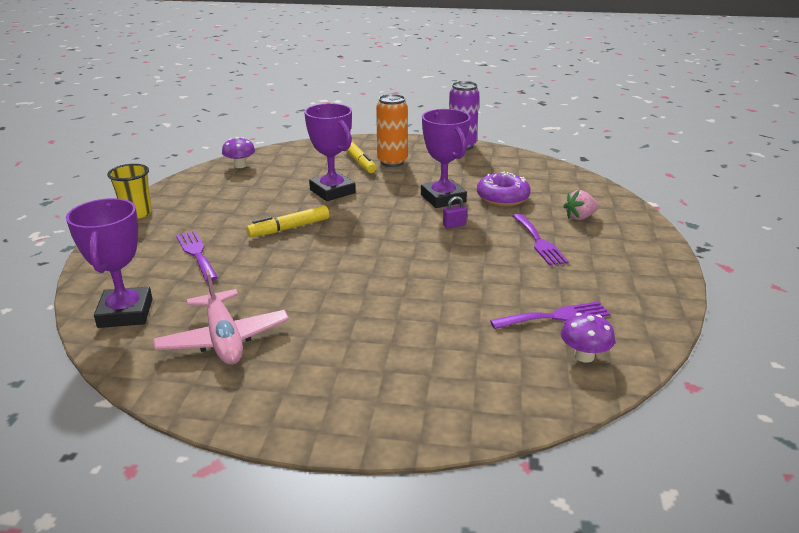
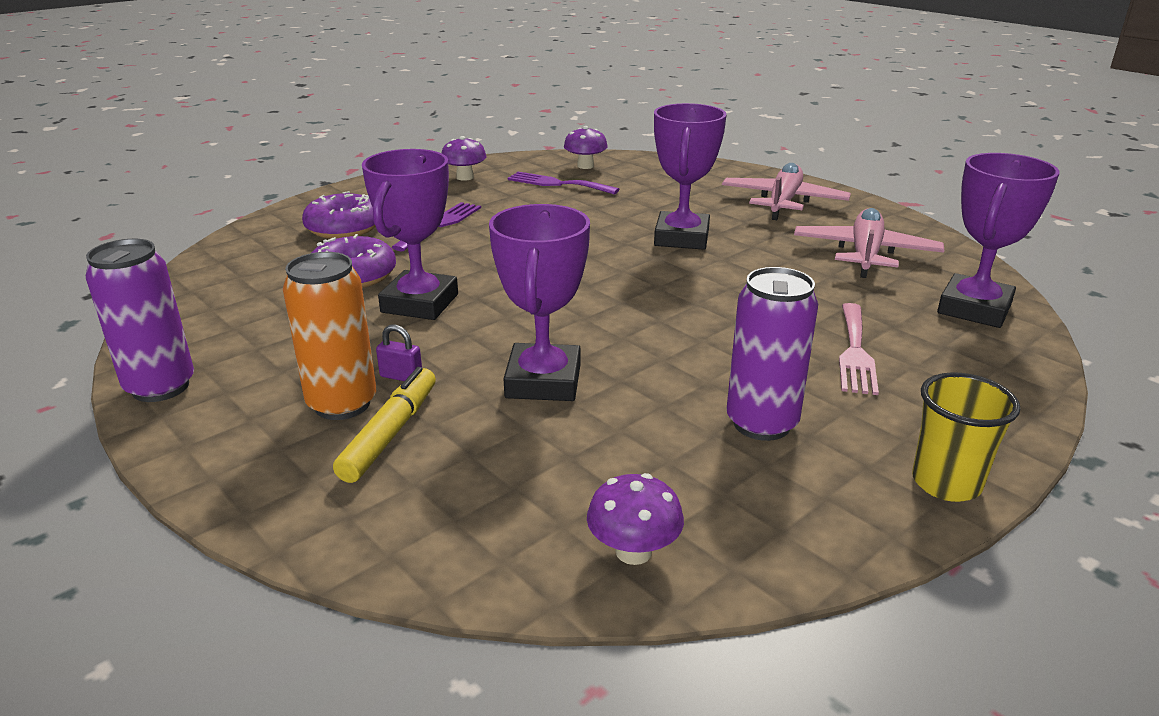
camera: 140 degrees left, 0 degrees up
purple fork [176,231,218,282] -> pink fork [839,303,879,395]
yellow marker [246,206,329,237] -> none
purple padlock [443,196,467,228] -> purple padlock moved to [376,324,422,381]
pink strawberry [563,190,599,220] -> purple donut [302,191,375,239]
none -> purple mushroom [442,136,487,181]
none -> purple trophy [654,103,727,250]
none -> pink plane [722,163,851,220]
none -> purple can [726,267,818,441]

